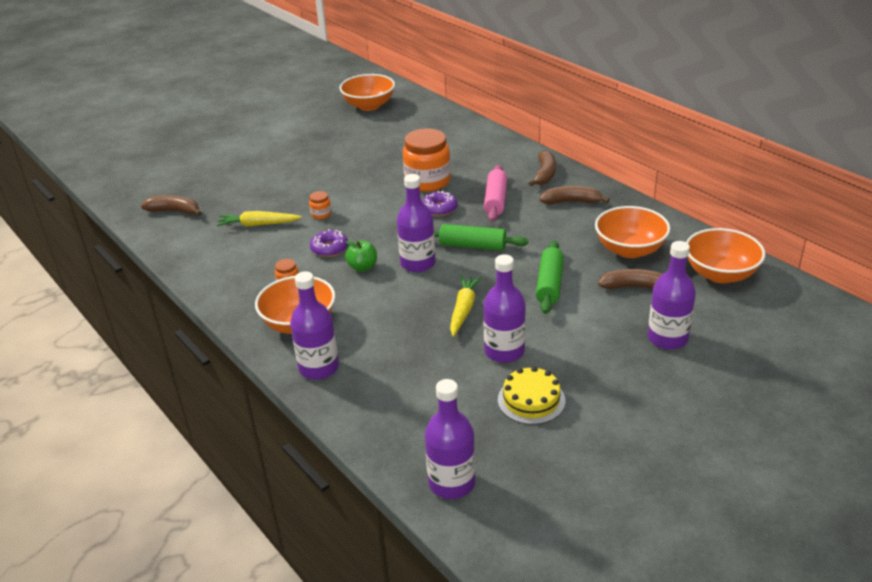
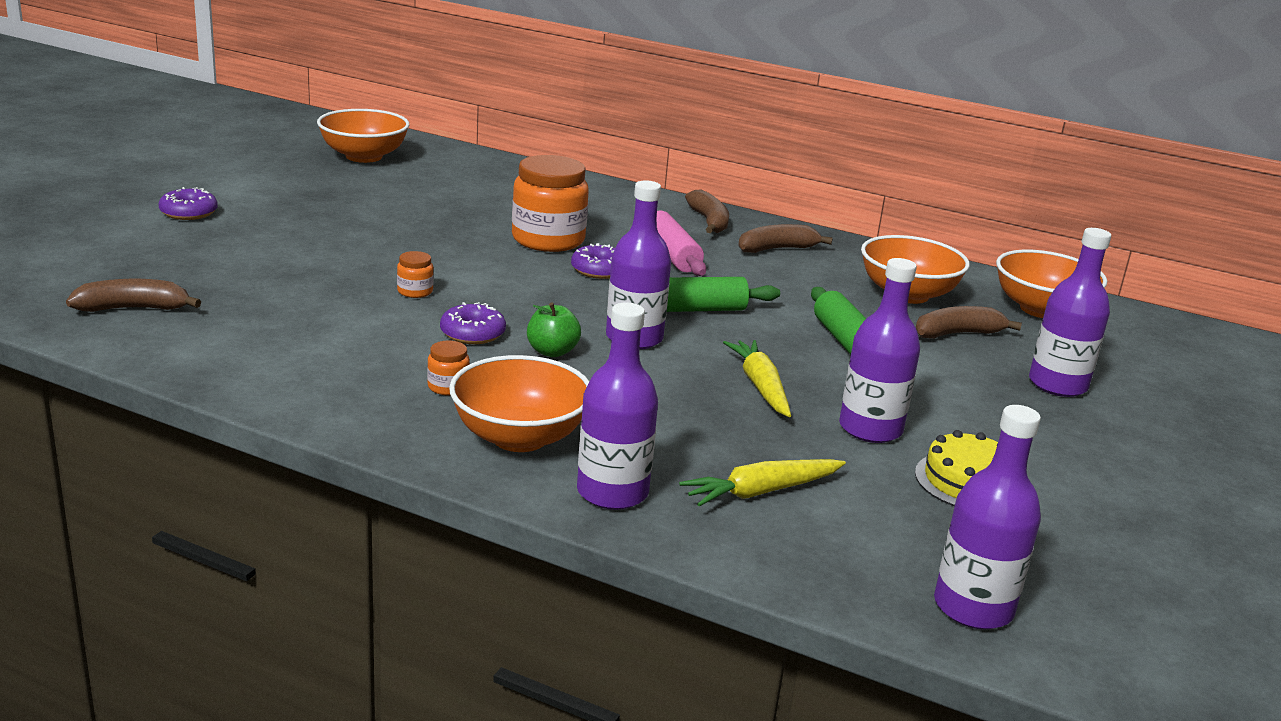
camera: 30 degrees left, 10 degrees down
yellow carrot [216,211,302,227] -> yellow carrot moved to [679,459,846,507]
none -> purple donut [158,187,218,220]

